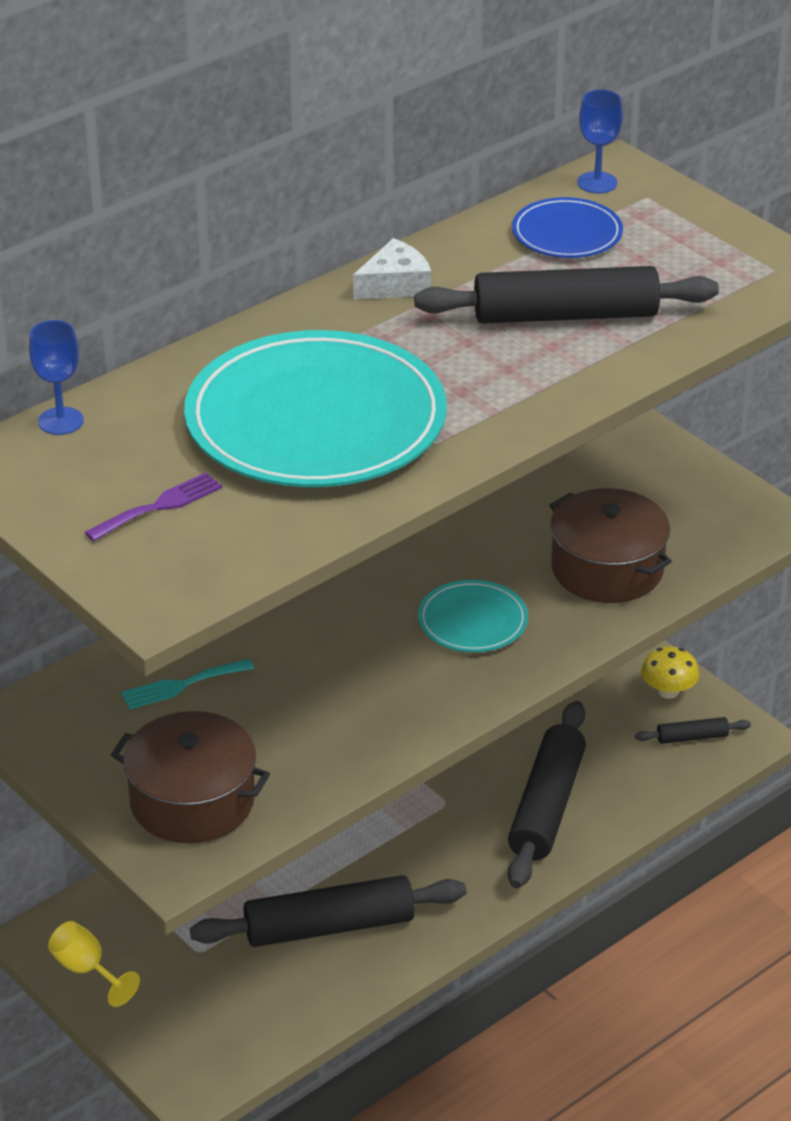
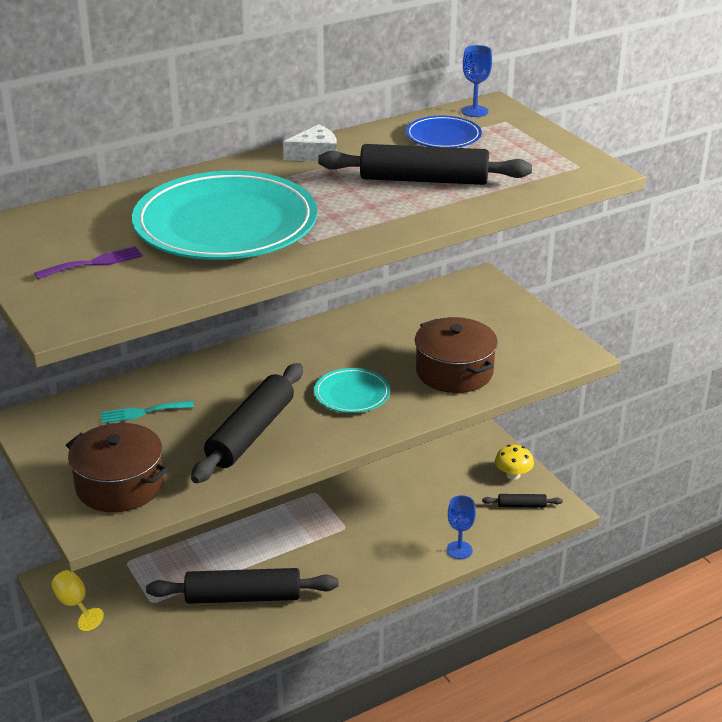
camera: 10 degrees right, 5 degrees down
blue goblet [29,320,84,435] -> blue goblet moved to [447,495,476,559]
black rolling pin [508,701,586,888] -> black rolling pin moved to [191,363,303,483]

